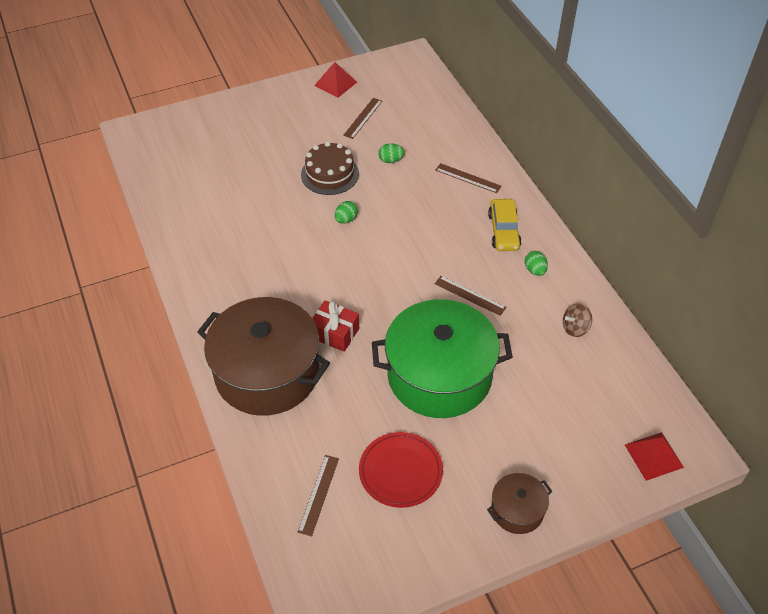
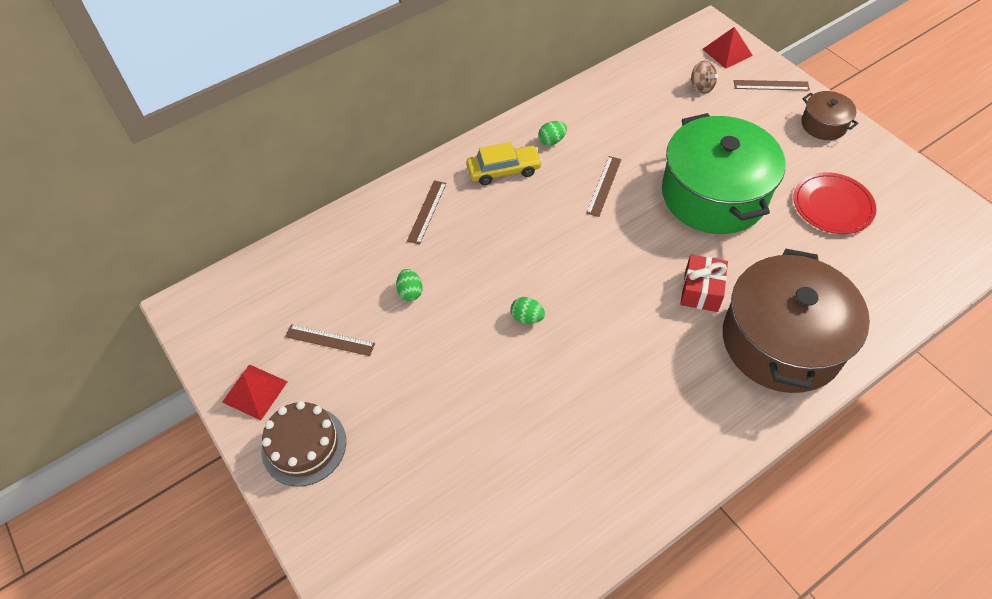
camera: 100 degrees left, 5 degrees up
brown ruler [297,455,339,536] -> brown ruler moved to [734,80,810,90]
brown cake [301,141,359,195] -> brown cake moved to [262,401,346,487]
brown spinning top [563,304,592,337] -> brown spinning top moved to [691,61,718,94]

